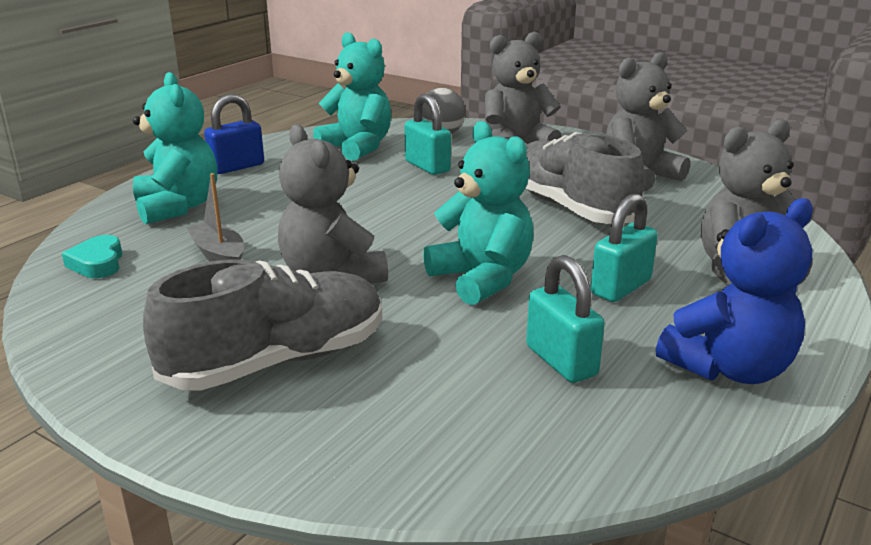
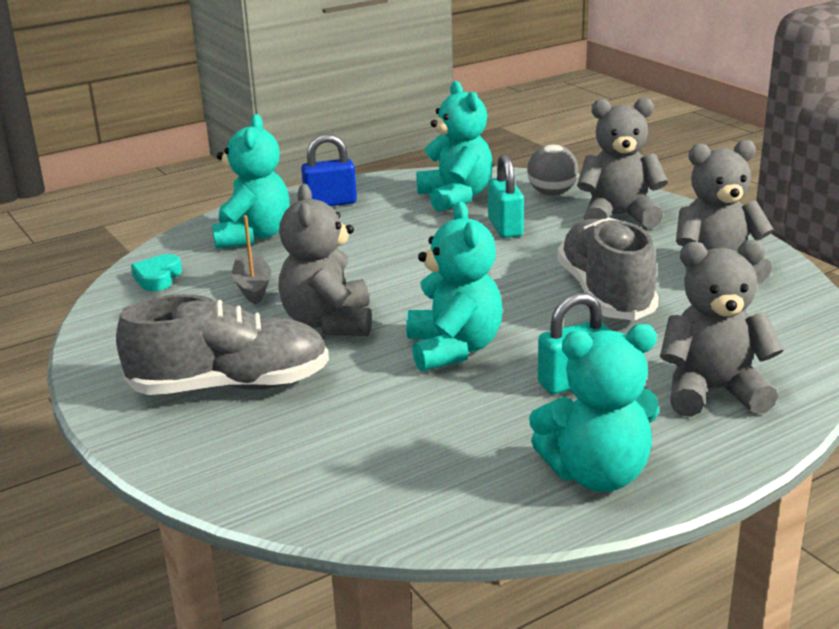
camera: 25 degrees right, 0 degrees up
turquoise padlock [526,255,605,383] -> none
blue teddy bear [656,198,813,384] -> turquoise teddy bear [529,324,659,492]

